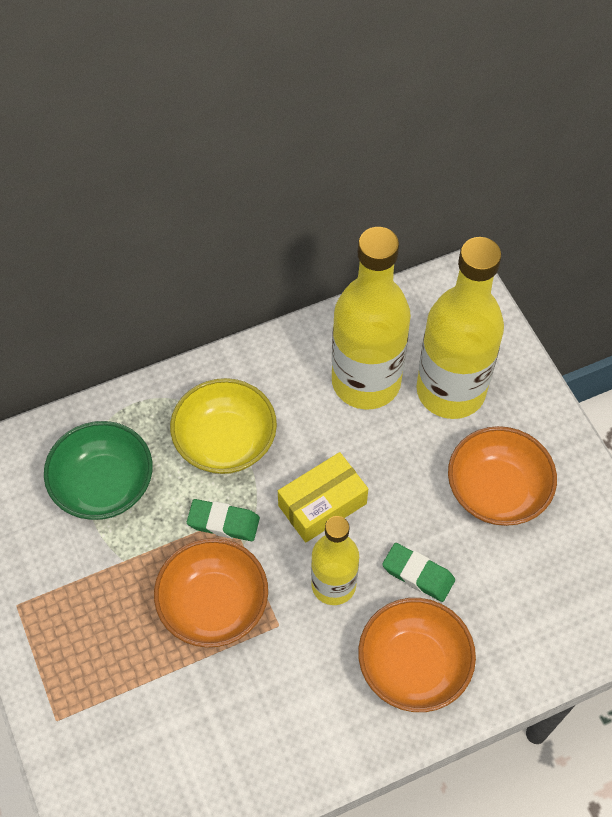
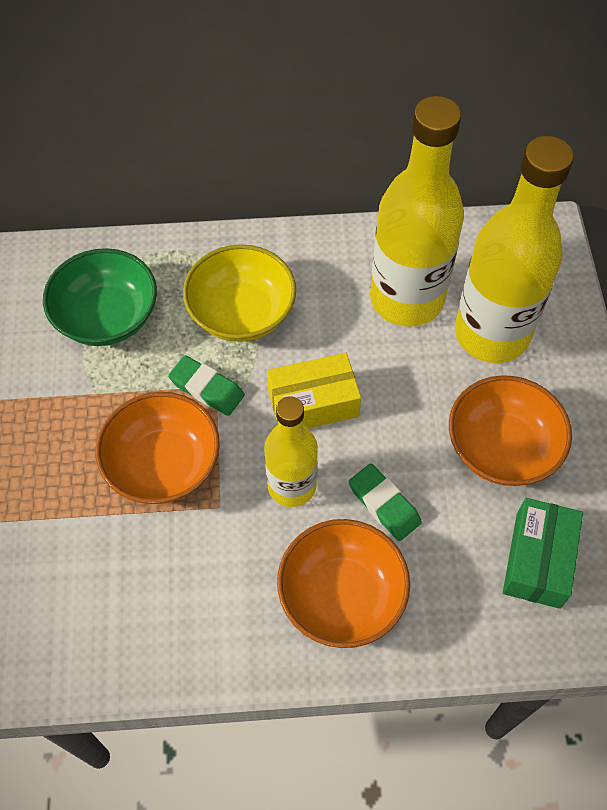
camera: 20 degrees right, 0 degrees up
none -> green box [503,498,583,609]

